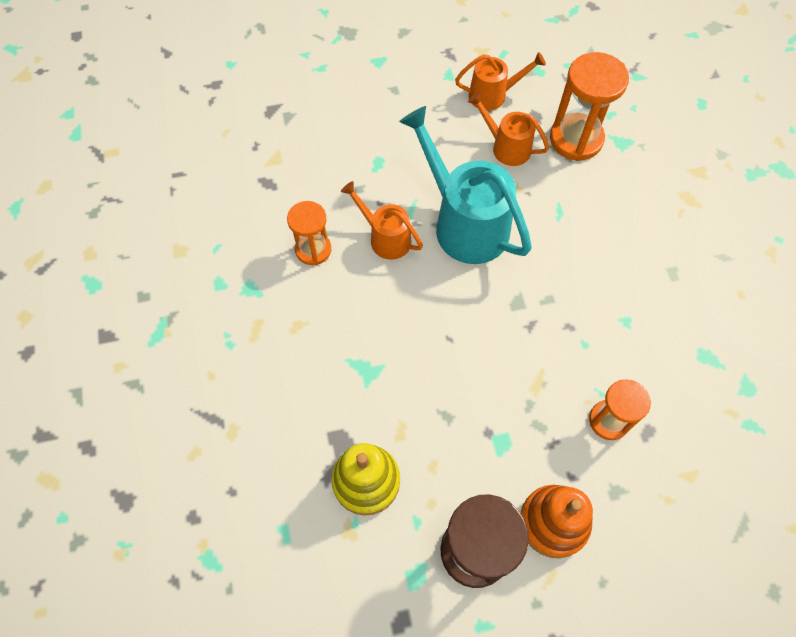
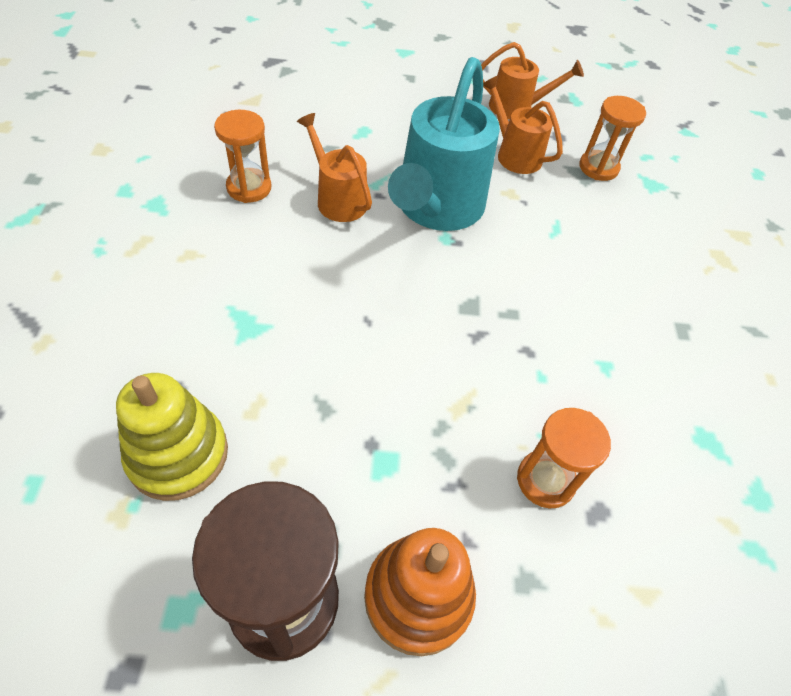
camera: 10 degrees right, 10 degrees down
turquoise watering can [399,106,532,264] -> turquoise watering can turned 135 degrees counterclockwise [388,57,500,231]
orange hourglass [550,52,629,161] -> orange hourglass [579,96,646,181], size x0.63

